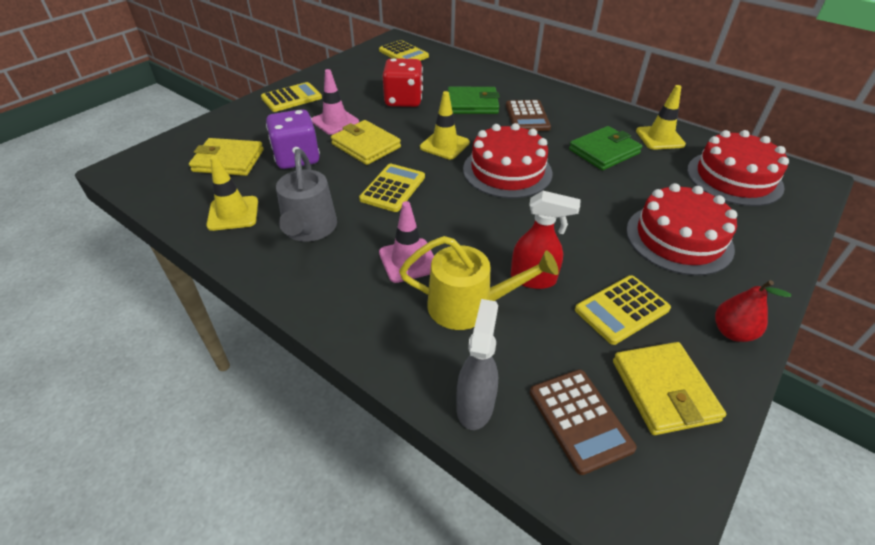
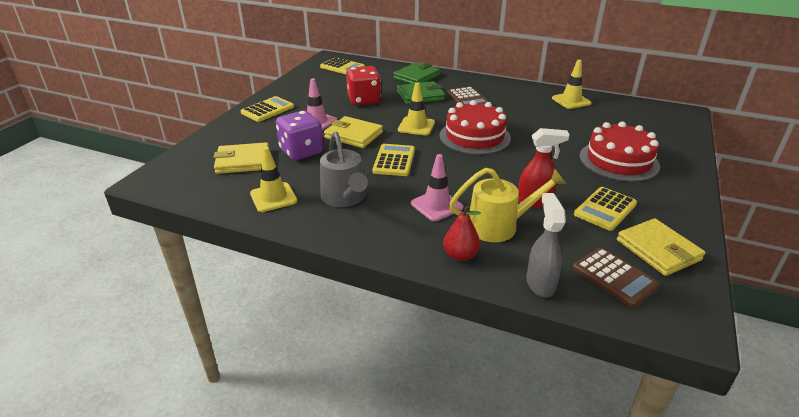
camera: 15 degrees left, 10 degrees down
green wallet [569,126,642,170] -> green wallet moved to [393,62,440,84]
red cake [687,130,789,206] -> none
red pear [715,280,791,342] -> red pear moved to [443,205,481,261]

